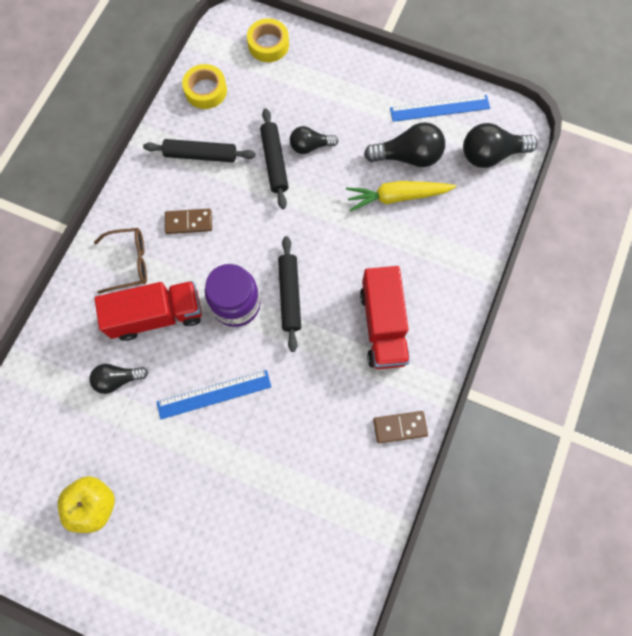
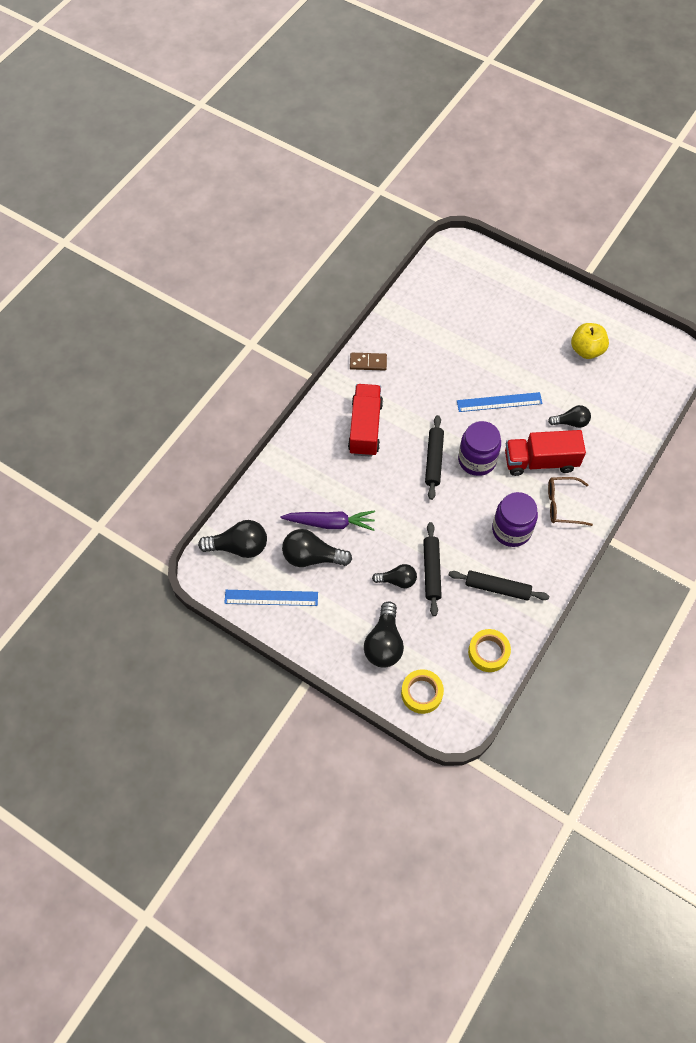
camera: 170 degrees left, 10 degrees down
brown domino [165,208,212,234] -> purple jar [492,492,538,547]
yellow carrot [346,181,456,212] -> purple carrot [281,510,375,531]
none -> black light bulb [364,601,404,668]

